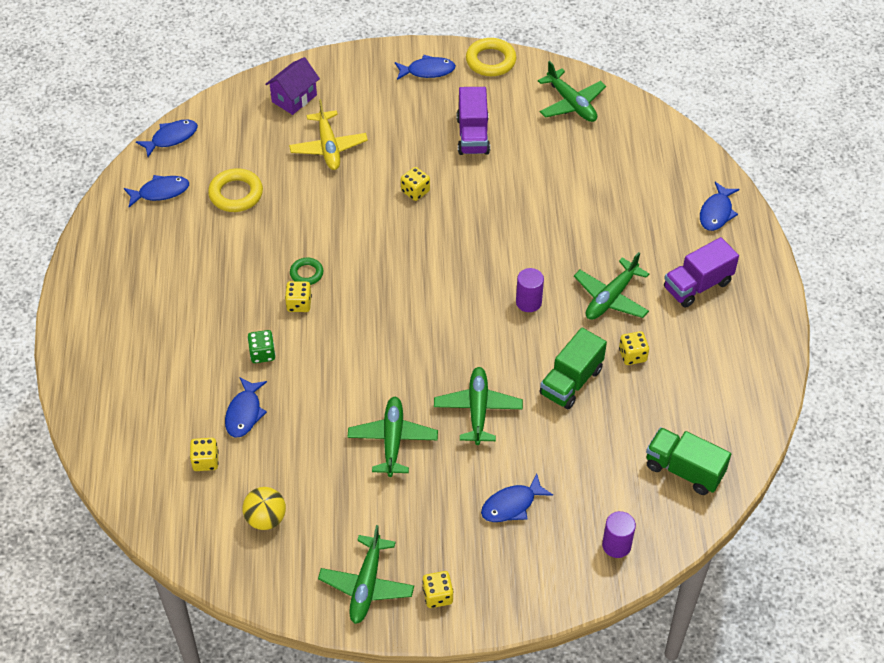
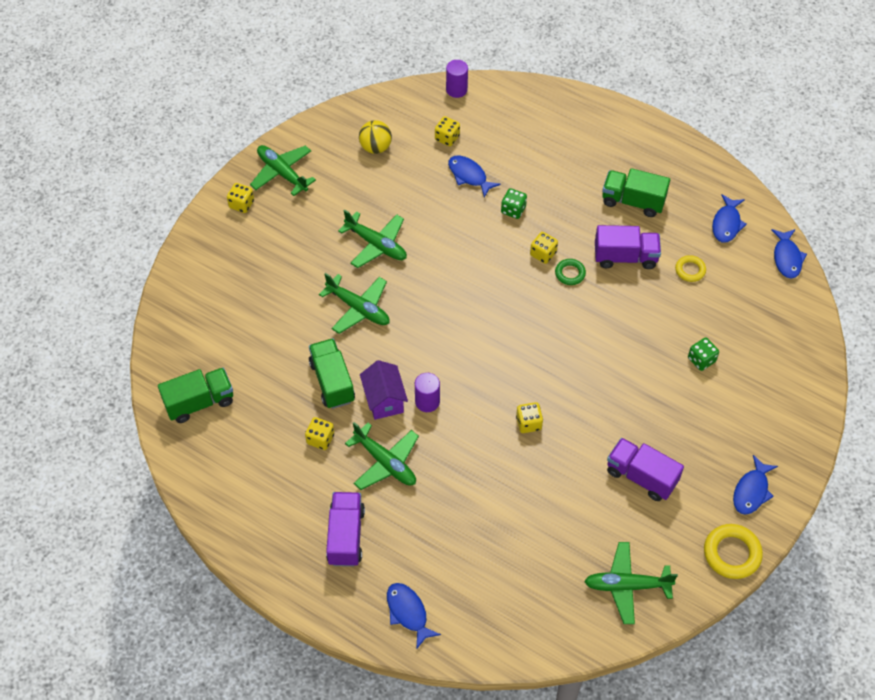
camera: 125 degrees right, 5 degrees up
yellow ring [208,168,263,212] -> yellow ring [675,255,706,282], size x0.60
purple house [265,57,320,115] -> purple house moved to [360,360,408,420]
yellow plane [289,99,368,170] -> green dice [688,337,719,371]
yellow dice [401,167,430,201] -> yellow dice moved to [516,402,543,433]
blue fish [481,474,553,522] -> none
green plane [574,252,649,320] -> green plane turned 150 degrees clockwise [345,422,419,490]
purple cylinder [602,511,636,558] -> purple cylinder moved to [446,60,468,98]
none -> purple truck [595,225,661,269]
none -> green truck [602,168,670,217]

